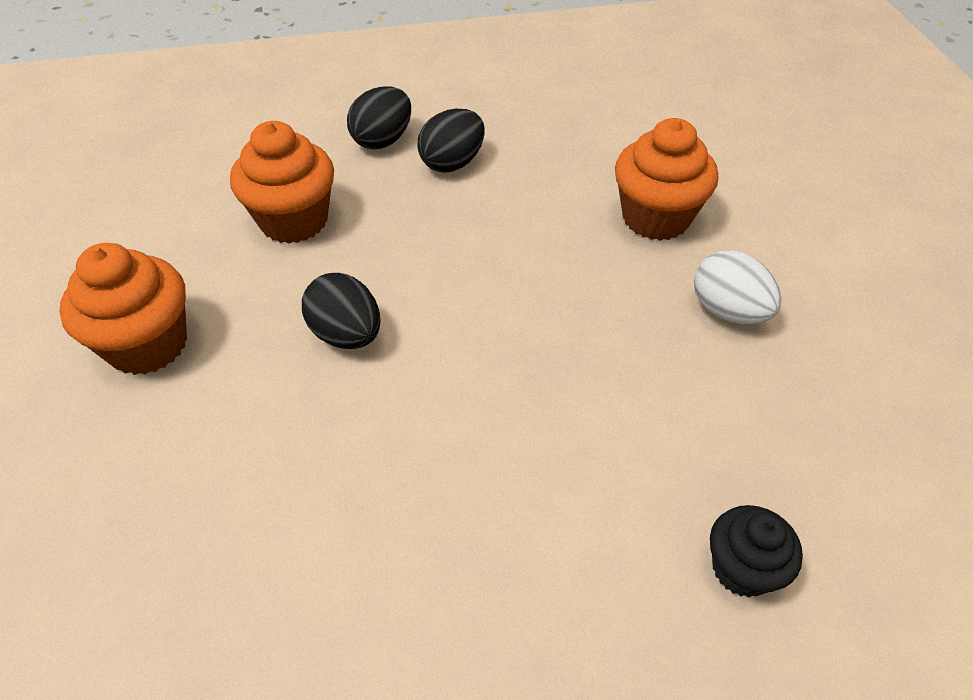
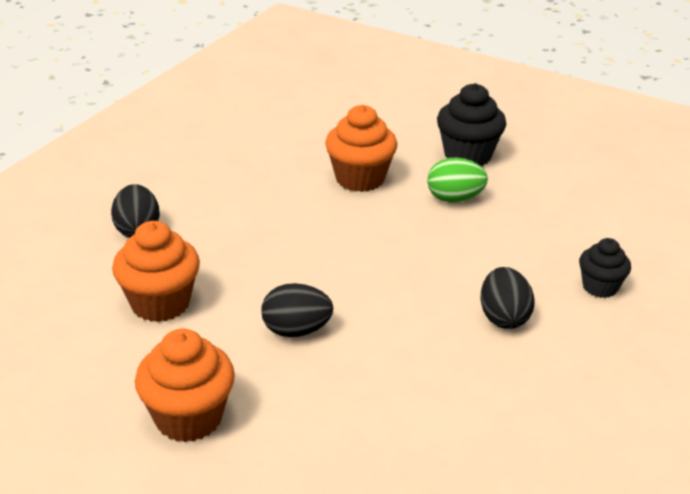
camera: 50 degrees left, 15 degrees down
black egg [417,109,485,173] -> black egg moved to [481,267,535,329]
white egg [694,250,781,325] -> green egg [427,157,488,203]
none -> black cupcake [437,83,506,166]

